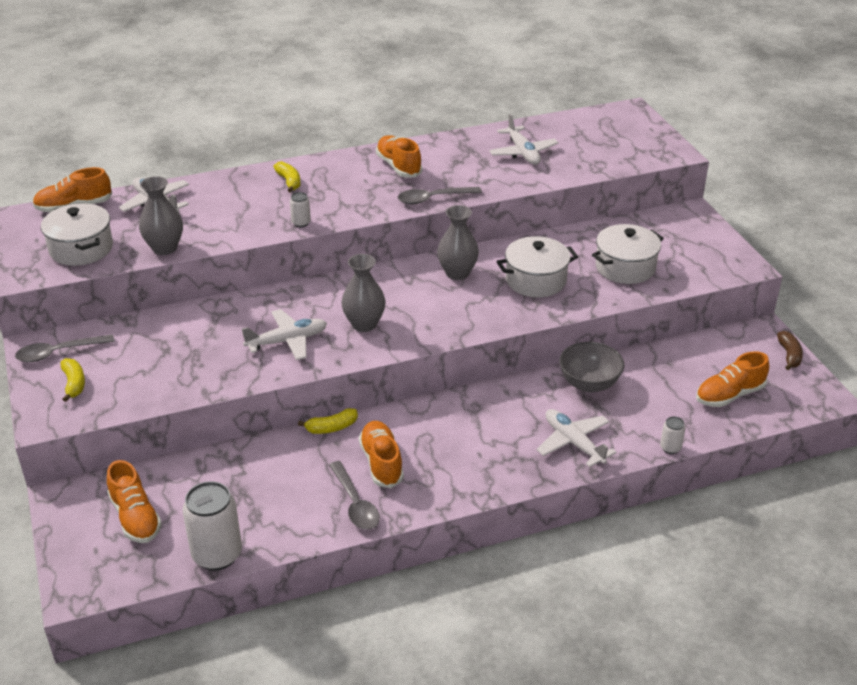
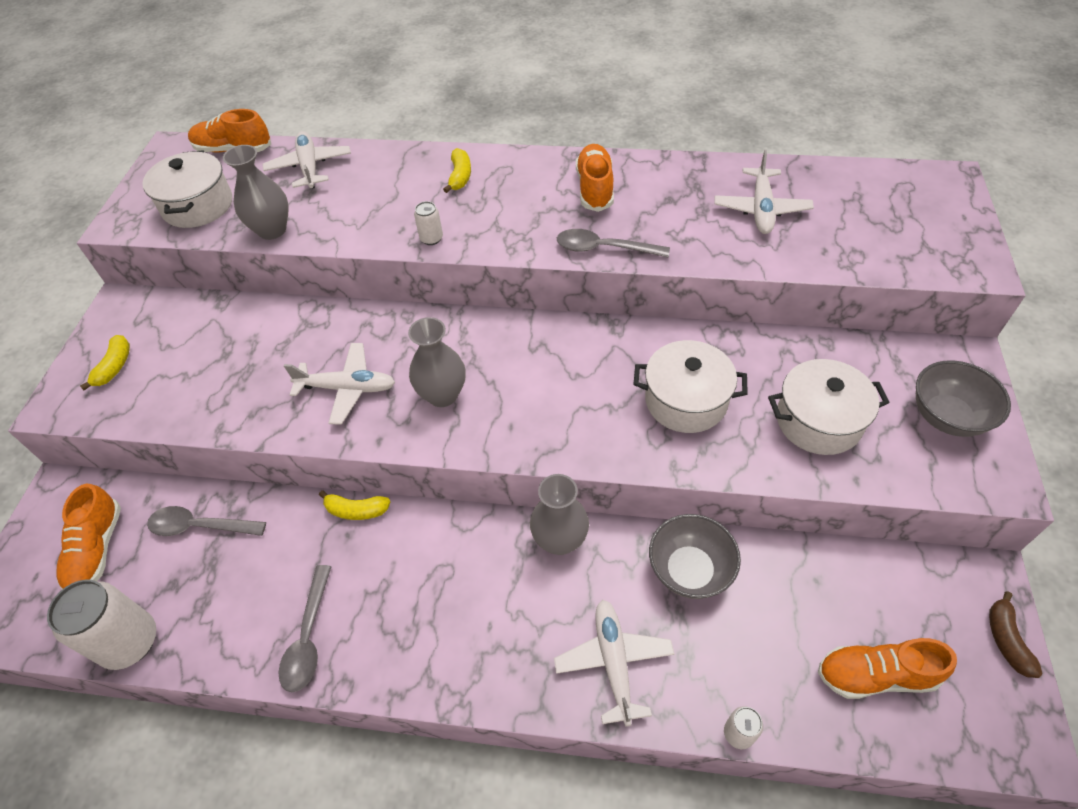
camera: 30 degrees right, 15 degrees up
grey spoon [15,334,115,362] -> grey spoon moved to [147,506,266,536]
orange shoe [359,421,404,488] -> none
grey vase [437,205,479,280] -> grey vase moved to [530,474,589,555]
brown banana [777,331,803,370] -> brown banana turned 150 degrees clockwise [989,591,1043,678]
none -> grey bowl [916,360,1011,437]

